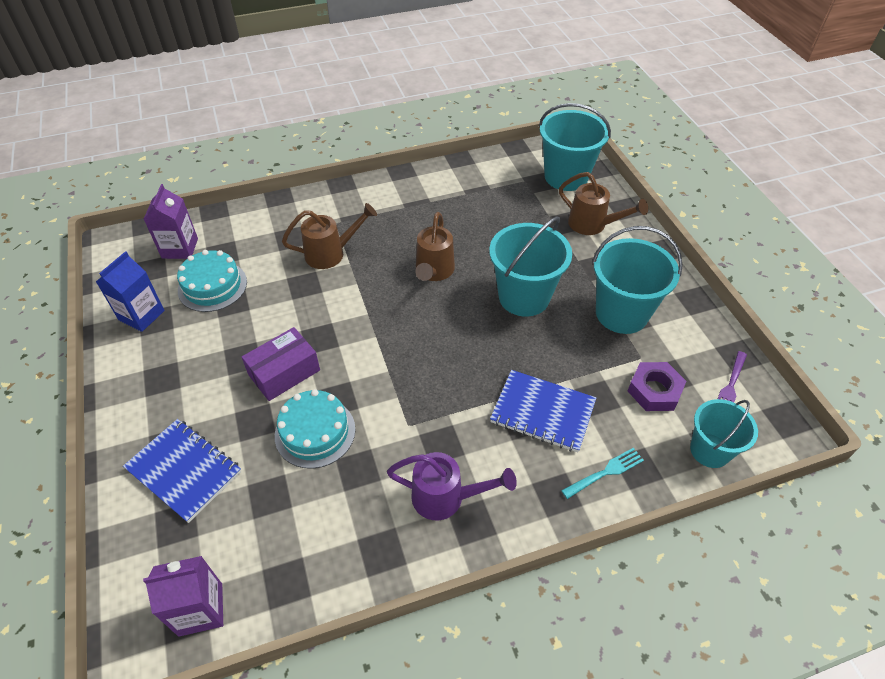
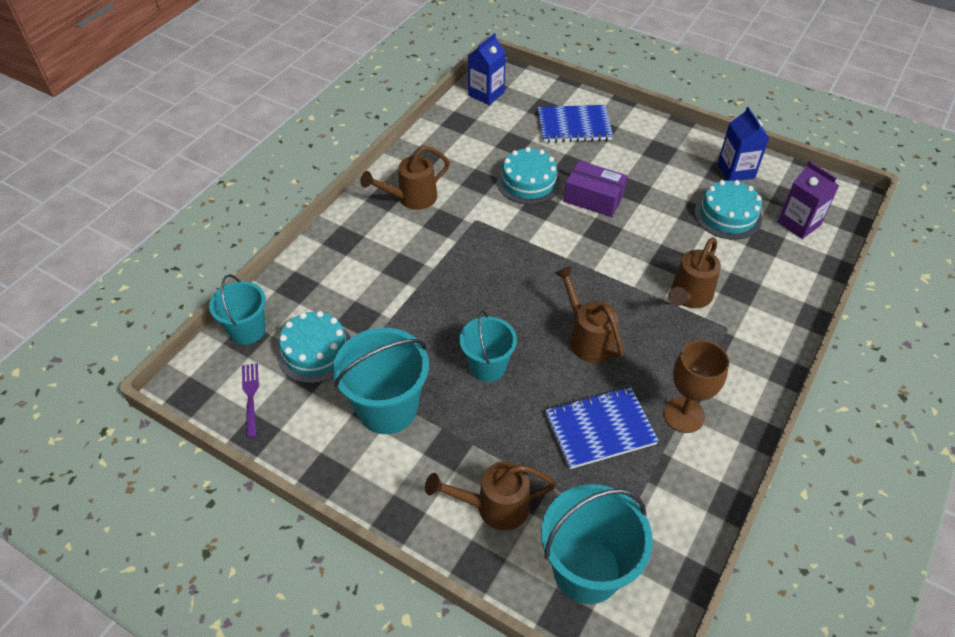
camera: 140 degrees right, 0 degrees up
purple carton [143,556,223,637] -> blue carton [468,33,506,105]
purple box [242,327,320,401] -> purple box turned 75 degrees counterclockwise [564,160,627,217]
purple watering can [387,452,517,520] -> brown watering can [360,146,450,210]
turquoise bucket [489,216,572,317] -> turquoise bucket [459,310,517,382], size x0.64
blue notebook [490,370,596,452] -> blue notebook moved to [545,387,659,469]
turquoise fork [561,448,644,499] -> none
purple nut [628,362,686,411] -> turquoise cake [277,311,351,383]
none -> brown goblet [663,340,729,433]

